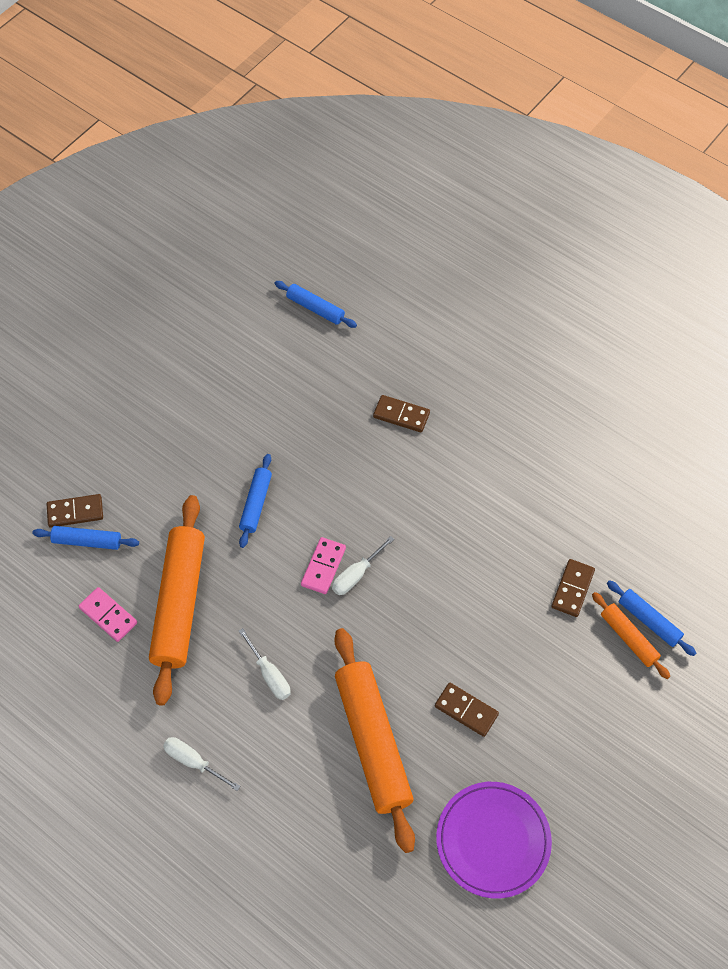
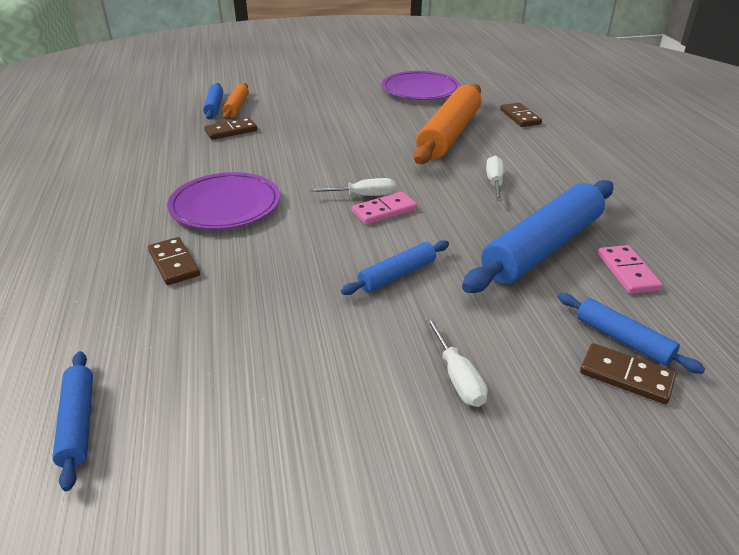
camera: 140 degrees left, 25 degrees down
orange rolling pin [149,495,205,706] -> blue rolling pin [462,180,613,293]
white screwdriver [163,737,240,791] -> white screwdriver moved to [425,317,488,407]
brown domino [435,683,499,737] -> brown domino moved to [500,103,542,127]
none -> purple plate [167,172,280,230]

